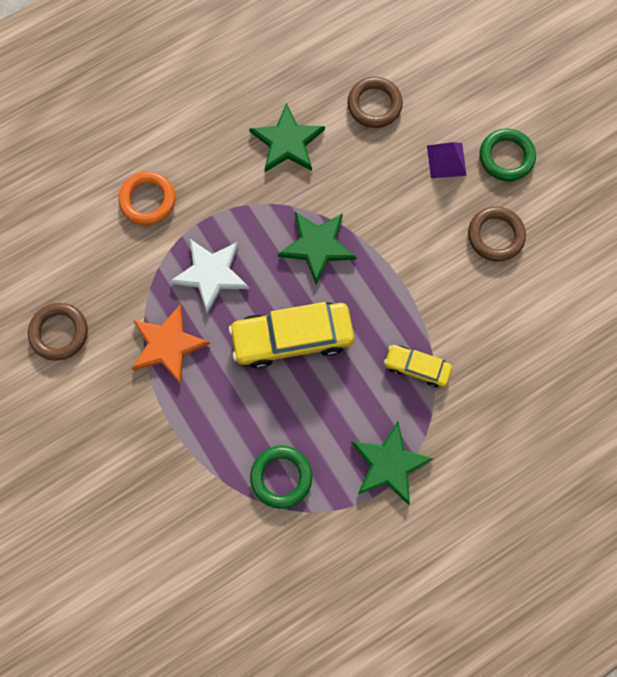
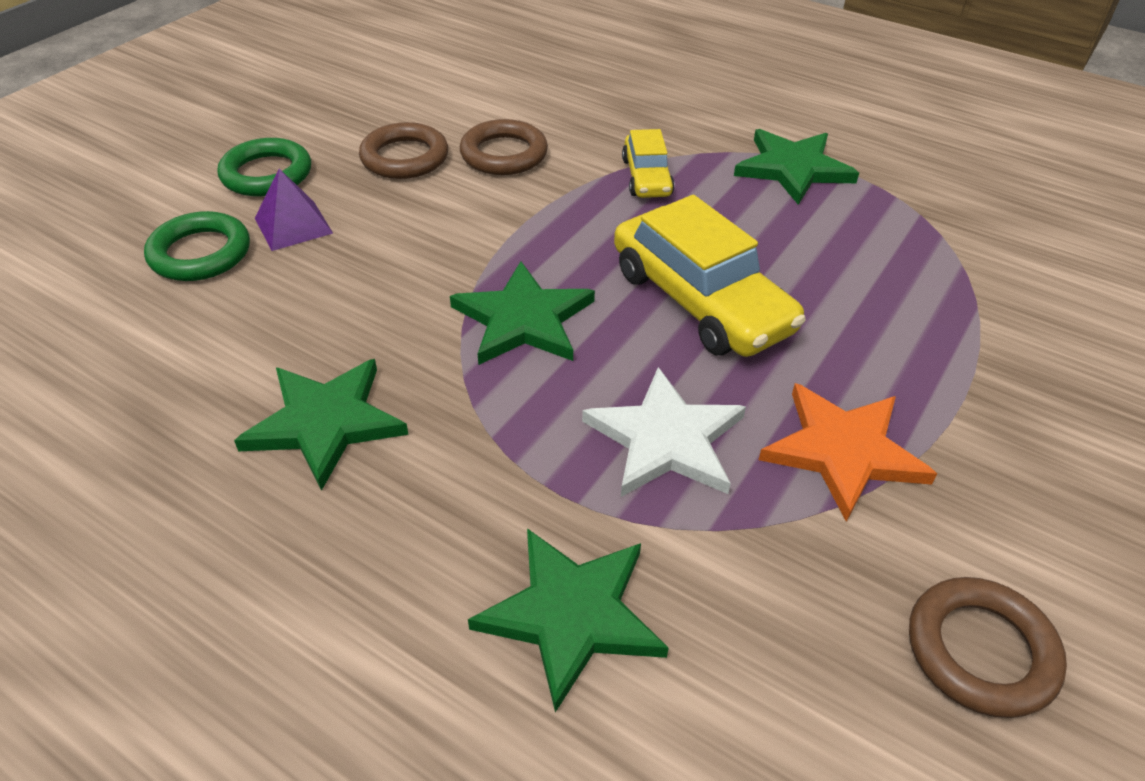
camera: 115 degrees left, 30 degrees down
orange ring [118,171,176,225] -> green star [468,528,669,712]
green ring [250,446,312,509] -> green ring moved to [144,211,250,281]
brown ring [347,77,403,128] -> brown ring moved to [460,119,548,175]

